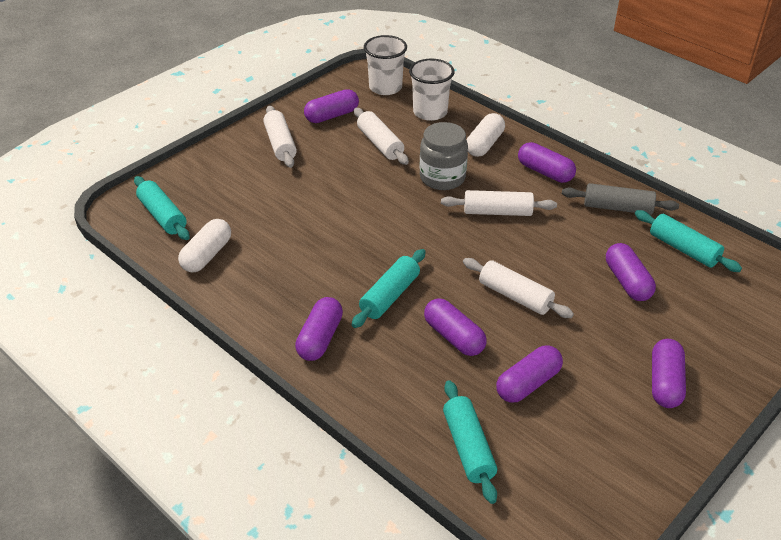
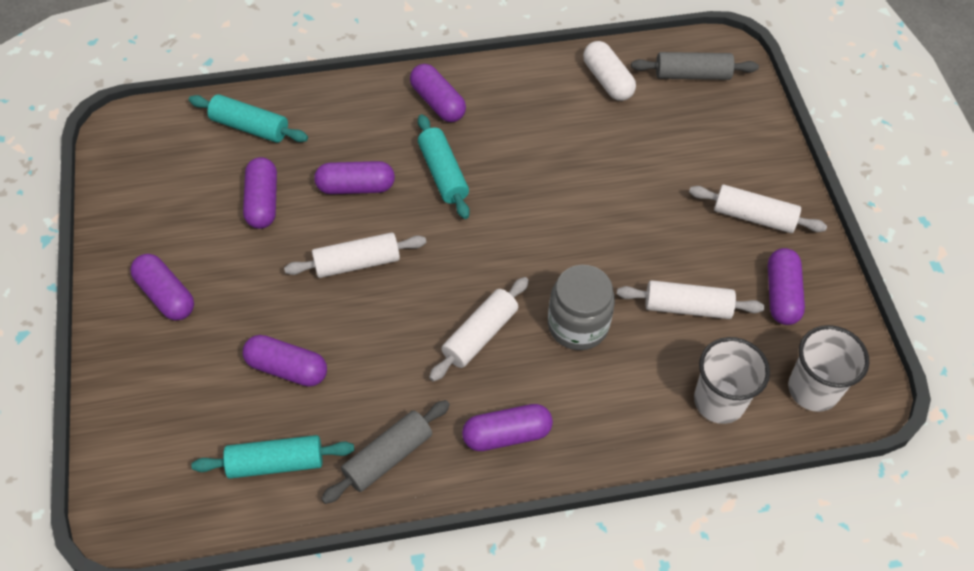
camera: 125 degrees right, 15 degrees up
turquoise rolling pin [134,176,190,240] -> grey rolling pin [631,52,759,80]
white capsule [467,113,505,157] -> none

